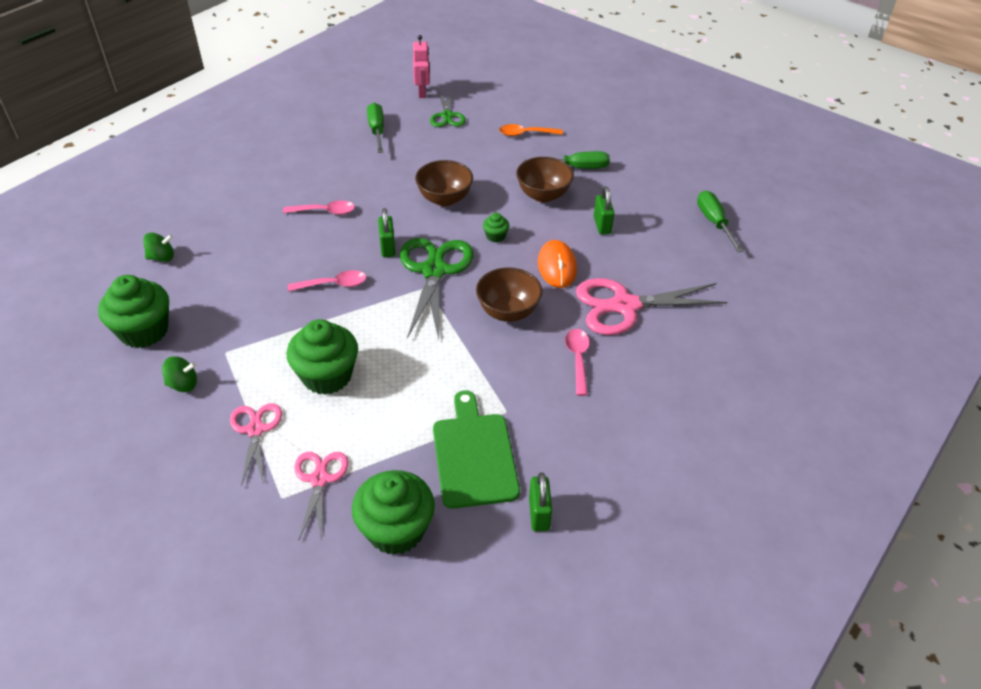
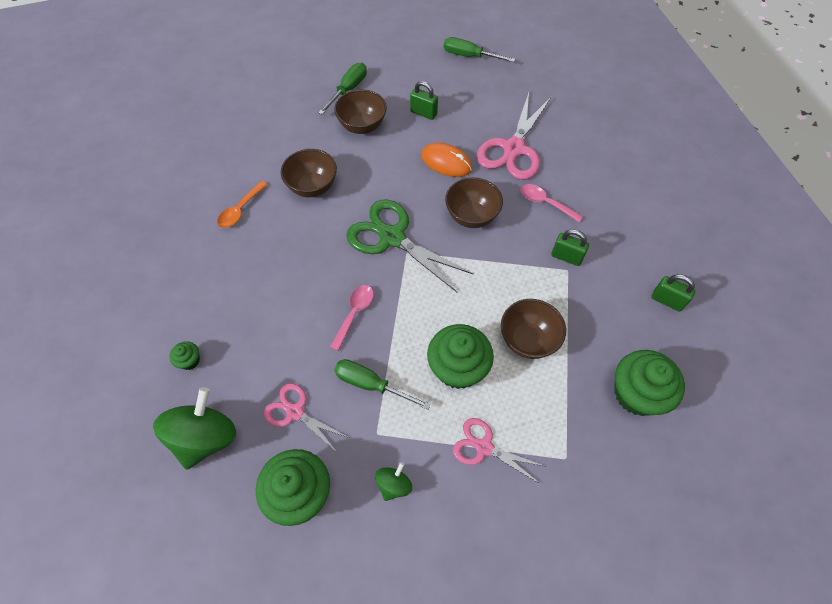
camera: 55 degrees left, 15 degrees up
green spinning top [143,232,174,262] -> green spinning top [153,387,236,470], size x1.99
pink spoon [283,200,355,215] -> none
pink scissors [294,452,349,541] -> pink scissors moved to [264,383,349,452]
green screwdriver [367,103,384,153] -> green screwdriver moved to [334,359,431,410]
green padlock [378,208,396,257] -> green padlock moved to [551,229,589,266]
pink robot [413,35,430,98] -> none
green scissors [430,90,466,127] -> none
green cutting board [433,390,520,509] -> none
green cupcake [483,213,509,242] -> green cupcake moved to [169,341,200,370]
orange spoon [499,124,563,136] -> orange spoon moved to [217,181,268,228]
none -> brown bowl [501,299,566,359]

